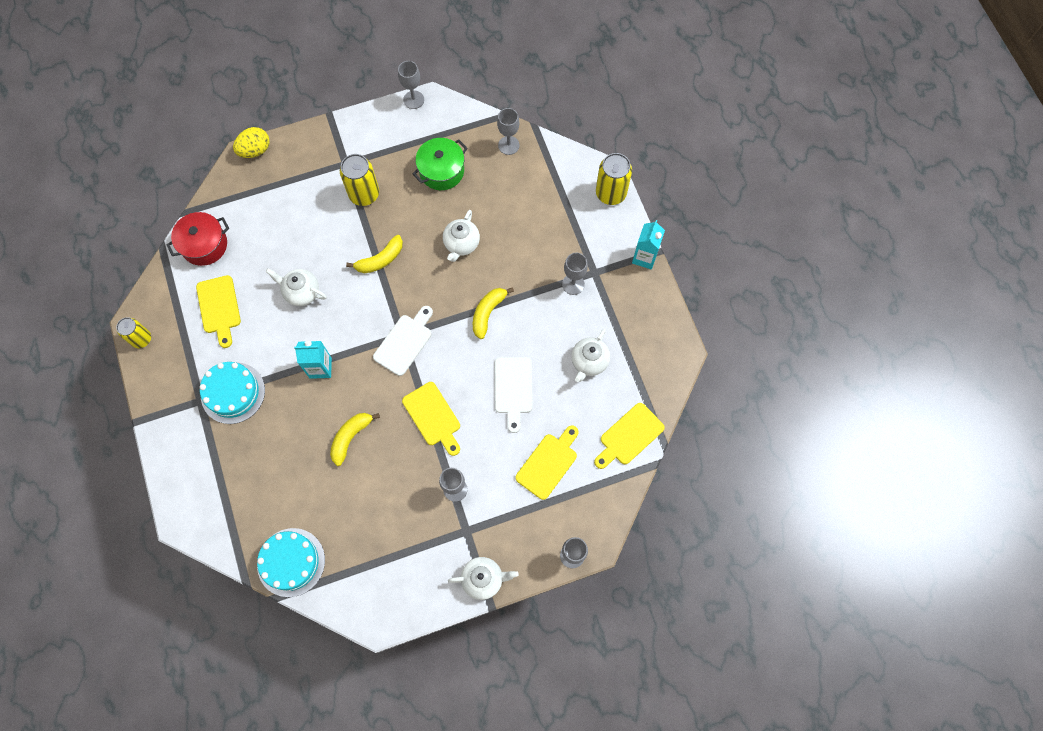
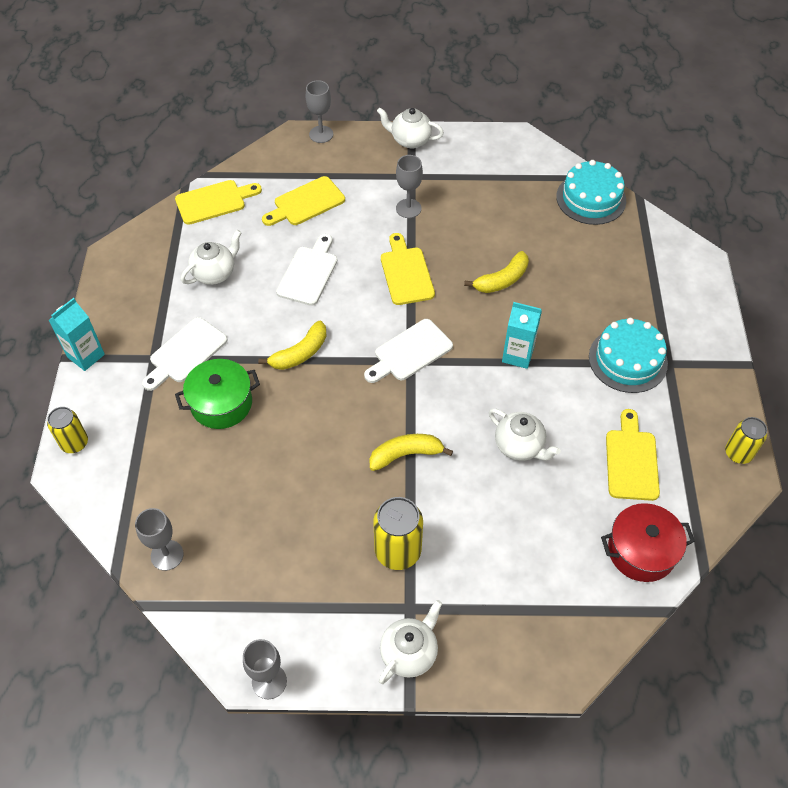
camera: 160 degrees left, 15 degrees down
yellow egg [233,127,270,158] -> none
green pot [413,138,468,190] -> green pot moved to [175,359,260,429]
white teapot [443,210,480,262] -> white teapot moved to [379,600,442,684]
grey goblet [562,253,588,295] -> white cutting board [142,317,227,391]
yellow can [596,153,632,205] -> yellow can [47,407,88,453], size x0.65

